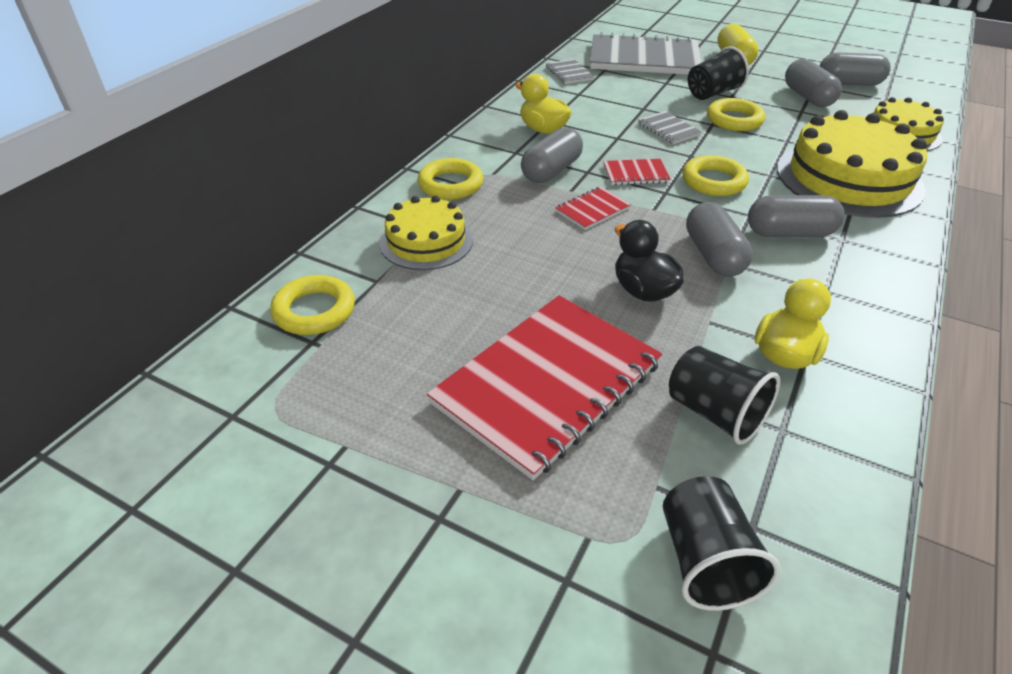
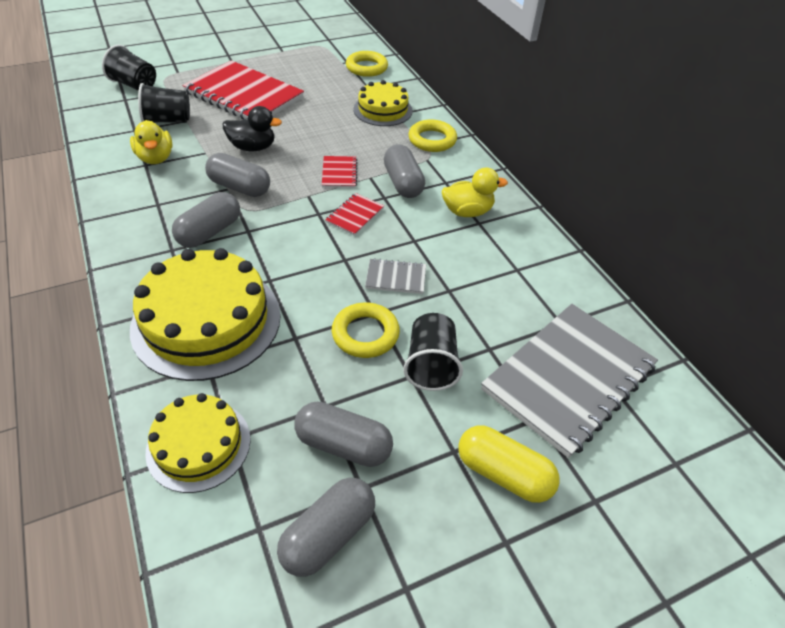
camera: 125 degrees right, 5 degrees up
red notebook [427,295,662,480] -> red notebook turned 45 degrees counterclockwise [182,60,304,120]
grey notebook [546,59,595,84] -> none
yellow ring [682,155,749,196] -> none

